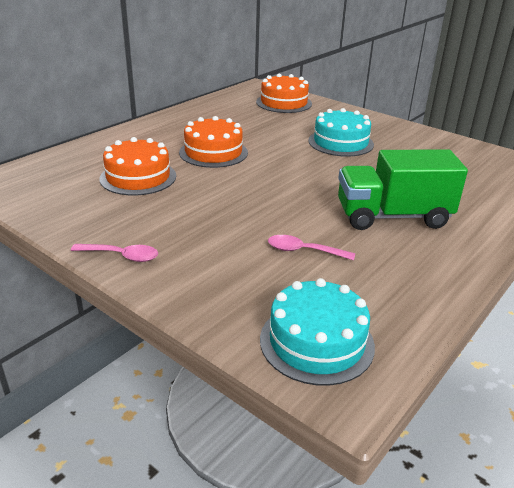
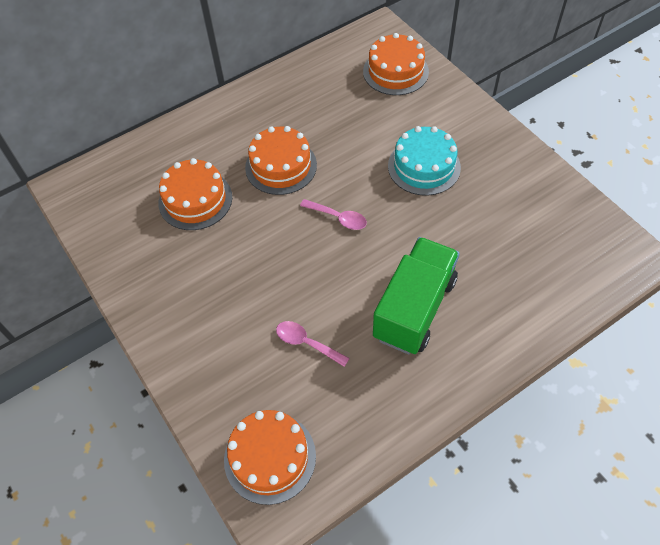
camera: 20 degrees right, 25 degrees up
pink spoon [71,244,158,262] -> pink spoon moved to [300,199,367,230]
turquoise cake [260,278,375,386] -> orange cake [224,410,316,505]
green truck [338,149,468,230] -> green truck turned 105 degrees clockwise [373,237,460,354]

